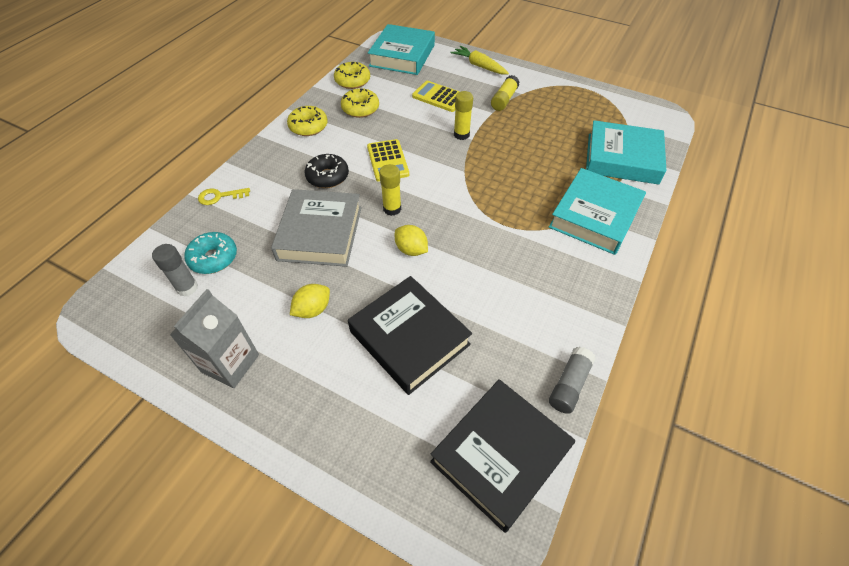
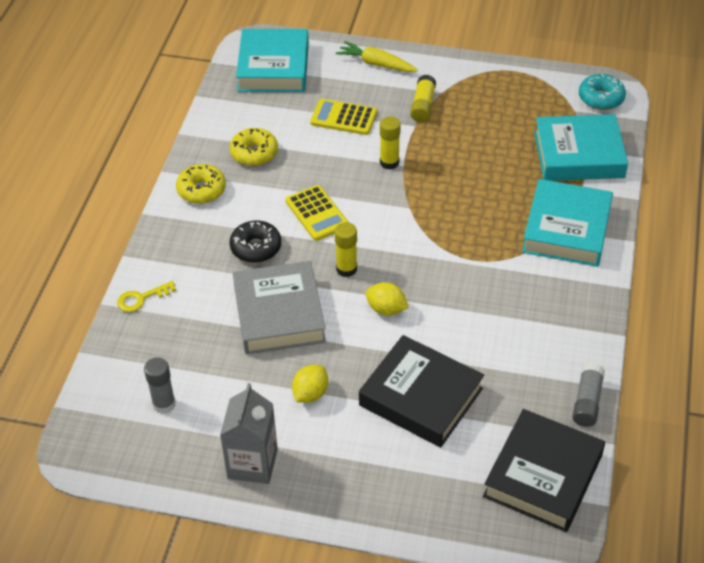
camera: 15 degrees left, 5 degrees down
turquoise donut [184,232,237,274] -> turquoise donut moved to [579,74,626,110]
yellow donut [334,62,370,89] -> none

